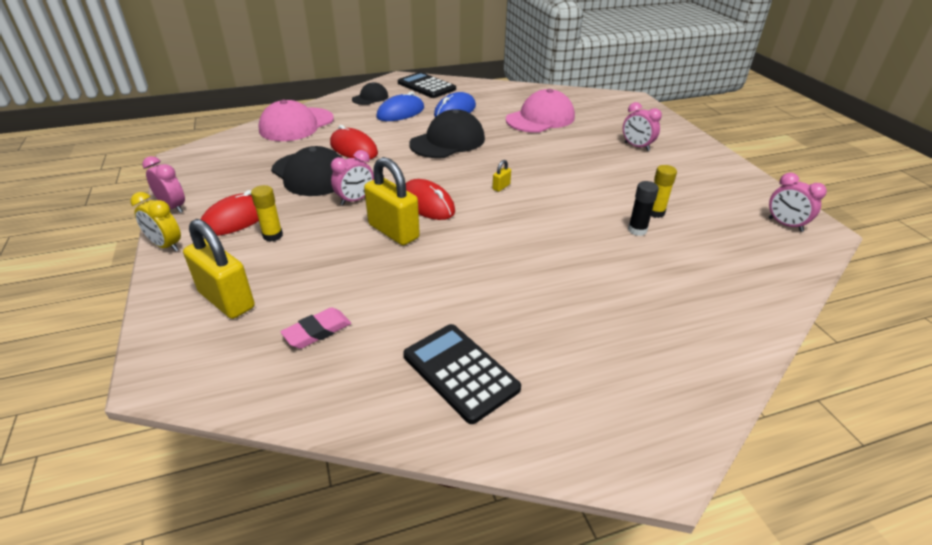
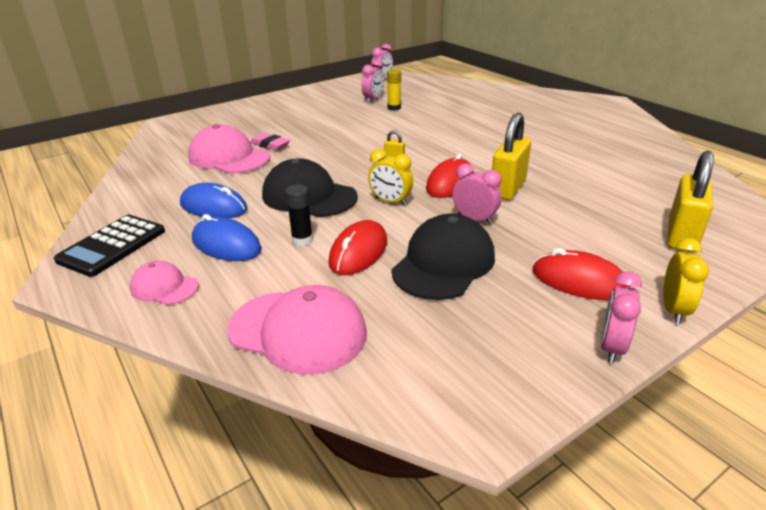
camera: 105 degrees left, 5 degrees down
yellow glue stick [251,185,283,242] -> none
pink eraser [280,307,351,349] -> pink eraser moved to [251,133,290,151]
black cap [352,82,388,105] -> pink cap [130,261,199,305]
black calculator [403,324,521,424] -> none
pink clock [623,102,662,151] -> pink clock moved to [361,60,384,103]
black glue stick [628,181,659,236] -> black glue stick moved to [285,184,313,246]
none -> yellow clock [368,149,413,206]

